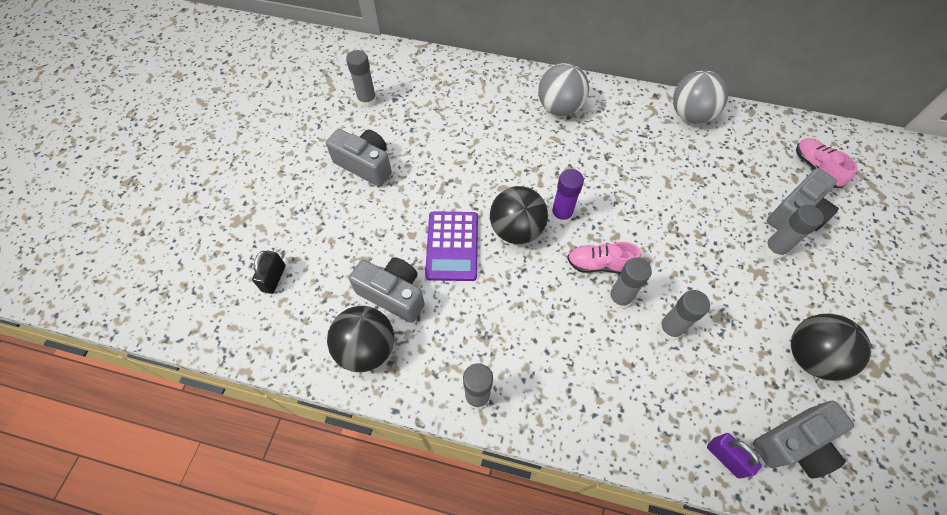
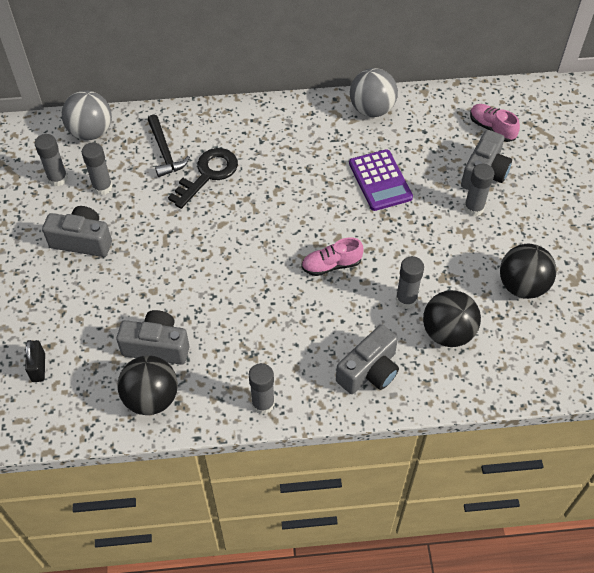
camera: 20 degrees left, 5 degrees down
purple calculator [425,211,478,281] -> purple calculator moved to [349,149,413,211]
black ball [490,186,548,244] -> black ball moved to [423,290,481,347]
grey ball [538,63,589,116] -> grey ball moved to [62,90,112,140]
purple glue stick [551,169,584,224] -> none
grey glue stick [608,257,652,309] -> grey glue stick moved to [82,142,113,195]
purple padlock [707,433,762,479] -> none
grey camera [753,401,854,479] -> grey camera moved to [336,325,399,394]
none -> black hammer [148,114,190,177]
none -> black key [168,148,238,209]

